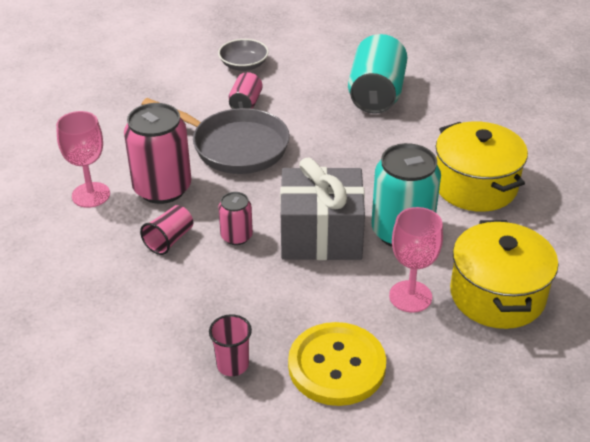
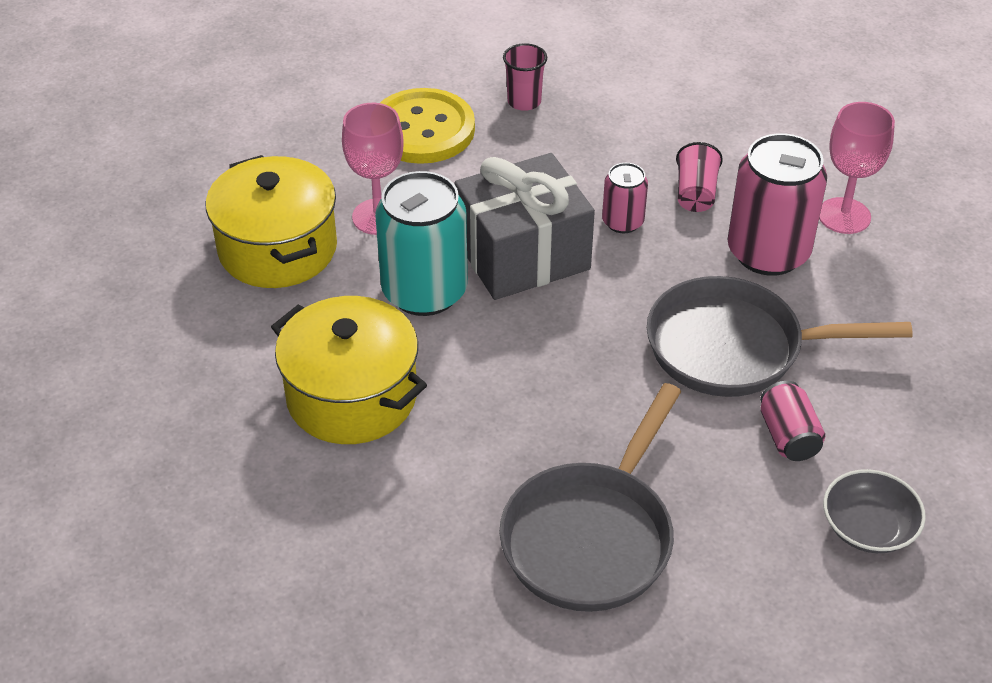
camera: 155 degrees right, 5 degrees up
turquoise can [348,34,407,114] -> grey pan [499,383,681,612]

